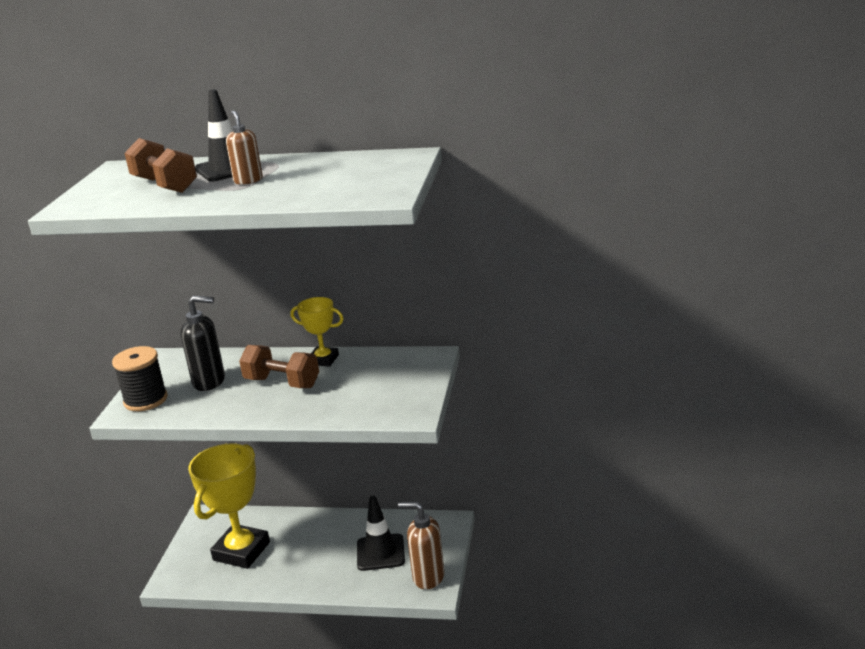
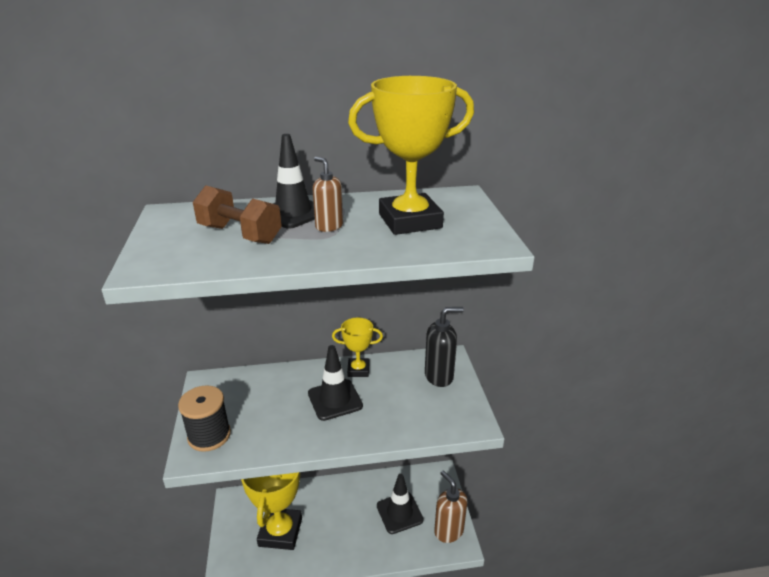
camera: 20 degrees left, 5 degrees up
black soap dispenser [180,295,225,391] -> black soap dispenser moved to [425,307,464,387]
brown dumbbell [239,345,319,388] -> black traffic cone [308,345,363,421]
brown soap dispenser [398,501,445,589] -> brown soap dispenser turned 60 degrees clockwise [434,470,467,543]
none -> yellow trophy [348,76,474,235]

